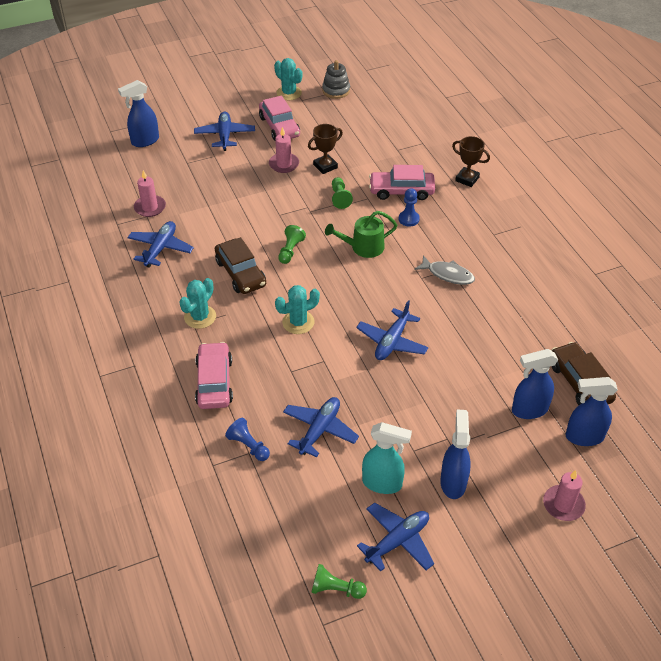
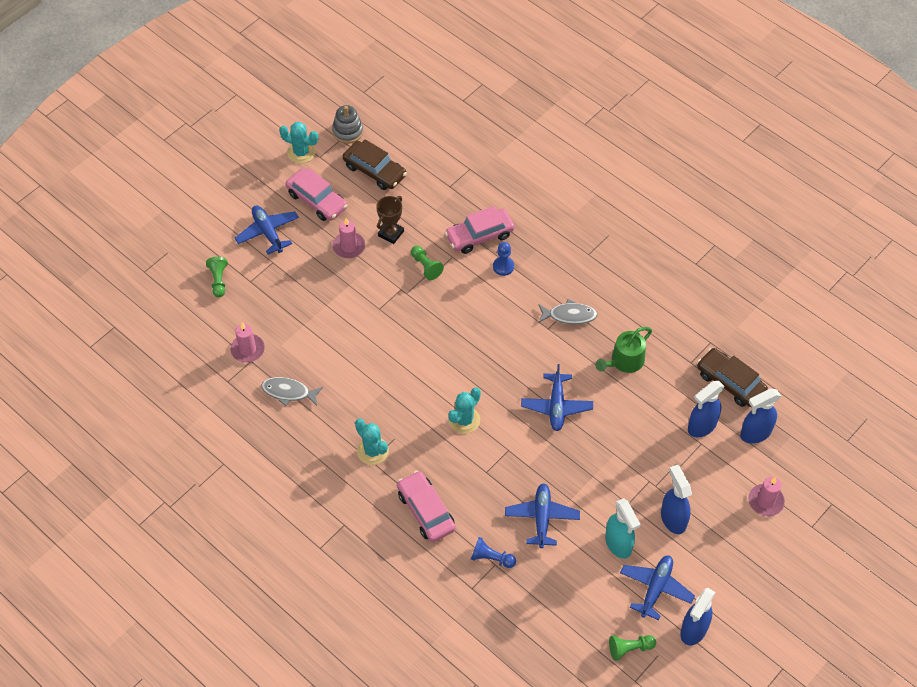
camera: 25 degrees left, 10 degrees up
blue spray bottle [118,80,159,147] -> blue spray bottle moved to [680,588,715,645]
blue plane [127,221,194,268] -> grey fish [261,377,323,406]
turquoise cactus [179,278,216,329] -> turquoise cactus turned 45 degrees counterclockwise [355,419,389,465]
brown car [215,237,266,294] -> brown car moved to [343,139,407,190]
green pawn [278,225,306,264] -> green pawn moved to [206,257,228,298]
green watering can [325,211,397,258] -> green watering can moved to [595,327,652,373]
turquoise spray bottle [362,422,412,494] -> turquoise spray bottle turned 75 degrees clockwise [605,498,641,559]
brown trophy [452,136,490,187] -> none

